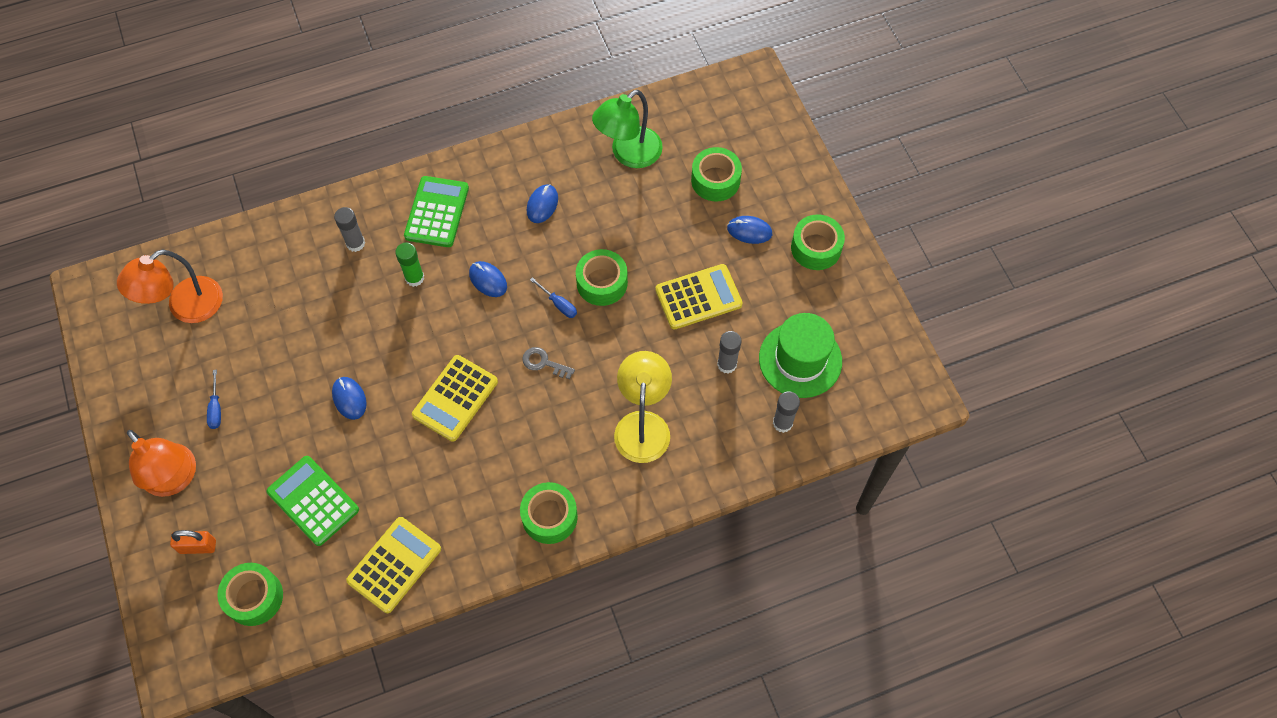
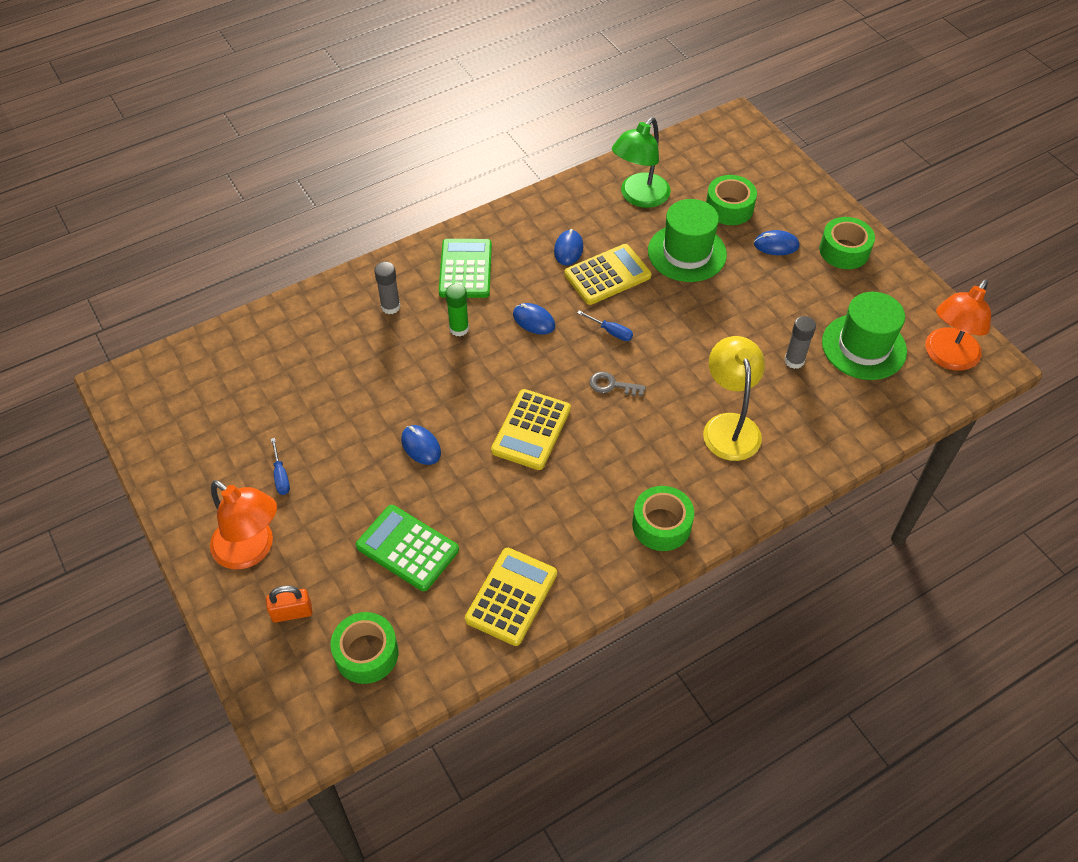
camera: 10 degrees left, 10 degrees down
orange lamp [117,250,223,323] -> orange lamp moved to [925,280,991,371]
green tape [576,249,628,306] -> none
yellow calculator [655,264,743,329] -> yellow calculator moved to [564,244,652,305]
grey glue stick [773,391,800,433] -> none
none -> green hat [648,199,727,282]

